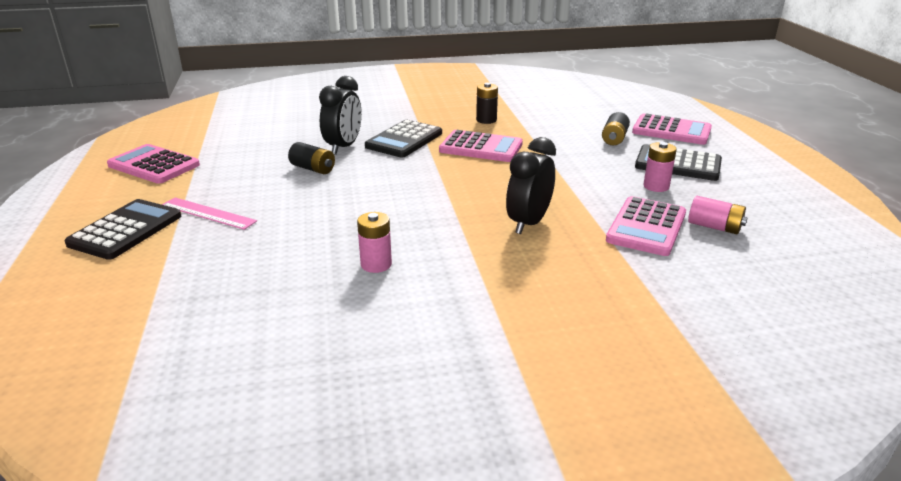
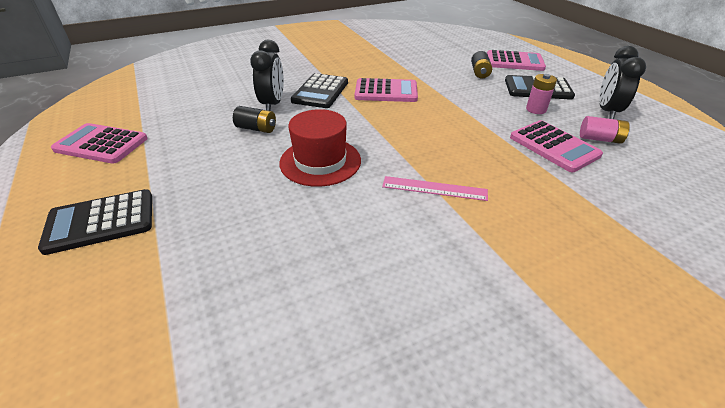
camera: 15 degrees left, 10 degrees up
black calculator [64,199,181,260] -> black calculator turned 120 degrees counterclockwise [38,189,152,255]
pink ruler [162,198,257,230] -> pink ruler moved to [382,176,488,201]
pink battery [357,212,392,273] -> none
black battery [476,83,498,124] -> none
black clock [506,137,556,234] -> black clock moved to [599,46,646,119]
pink calculator [606,196,686,256] -> pink calculator turned 45 degrees counterclockwise [510,120,603,172]
none -> red hat [279,109,361,187]

